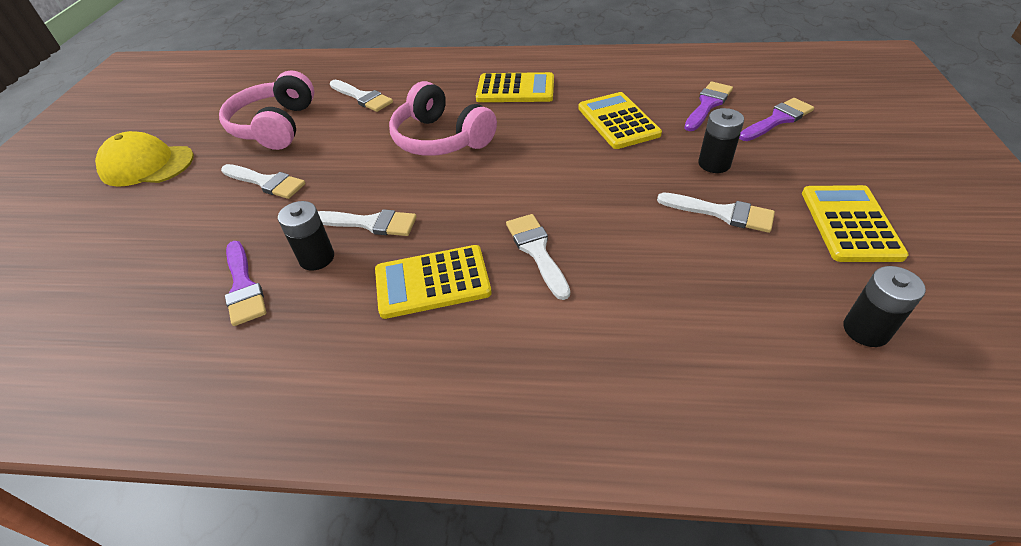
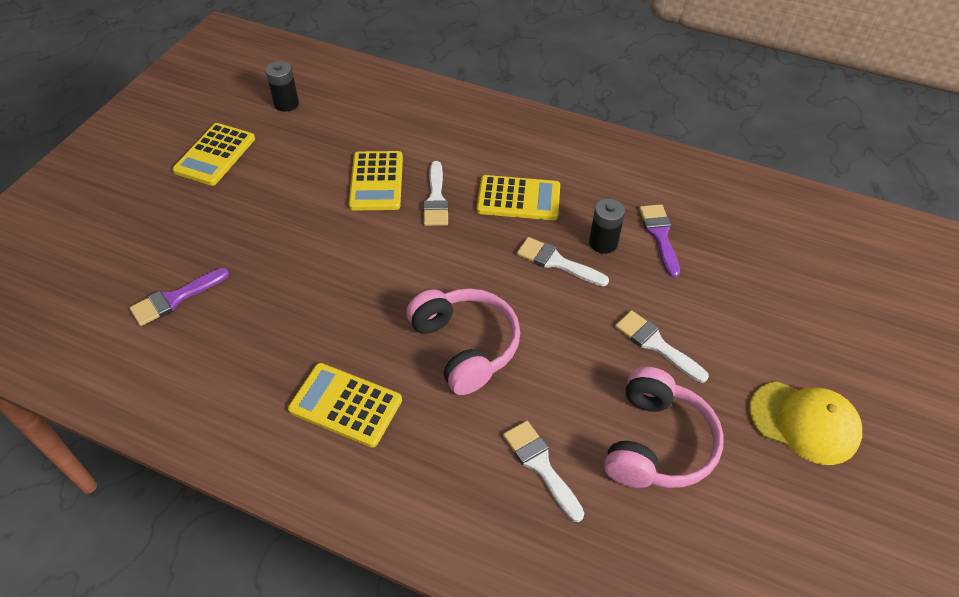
camera: 165 degrees left, 5 degrees up
yellow calculator [578,92,662,149] -> yellow calculator moved to [349,151,403,211]
white brush [657,193,775,233] -> none
black battery [698,108,744,173] -> none
purple brush [739,98,814,141] -> none

